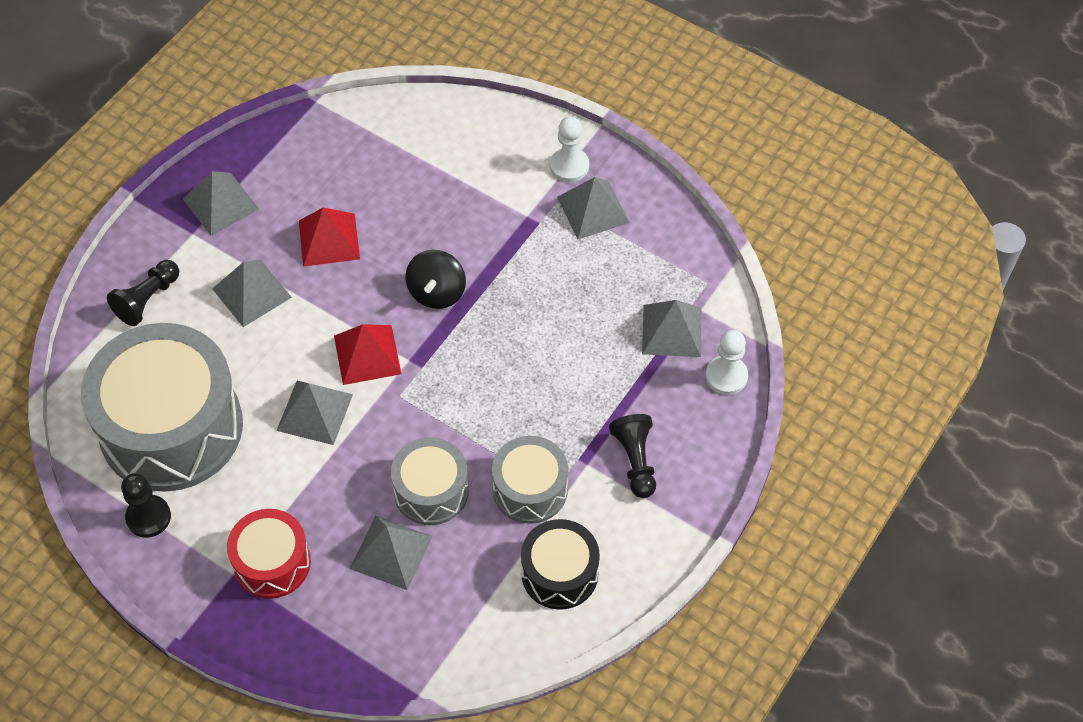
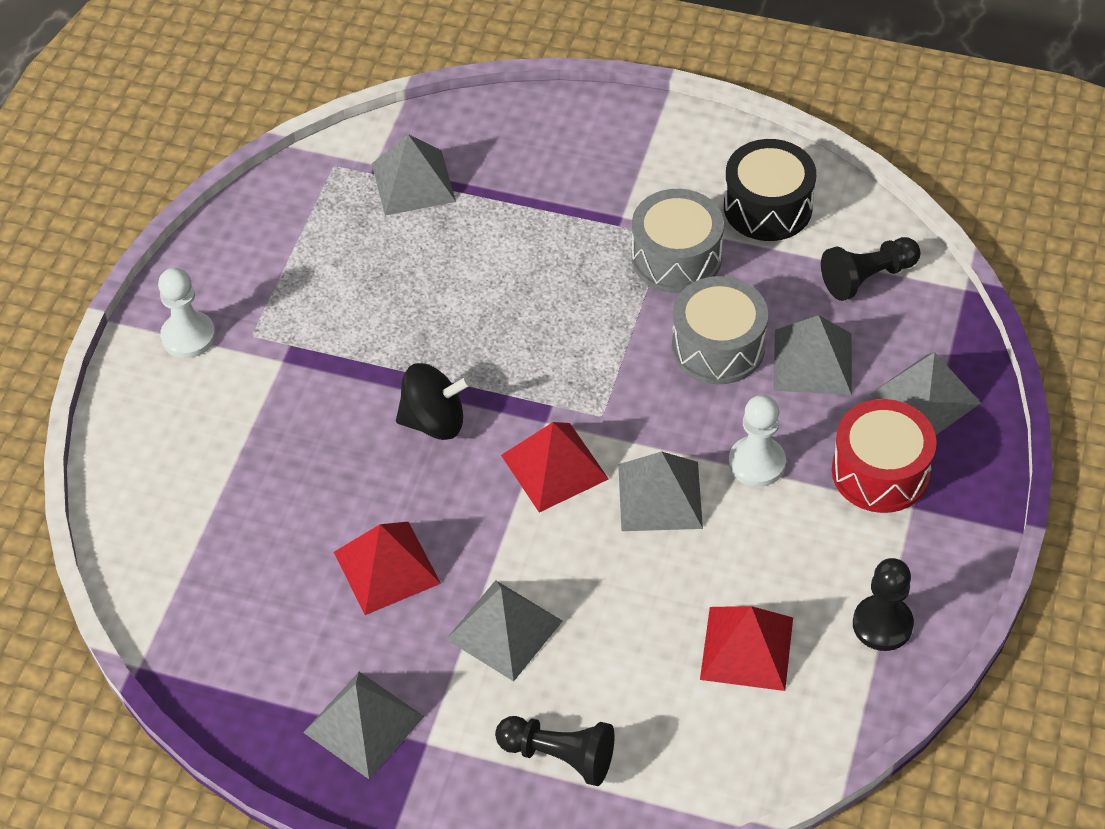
camera: 105 degrees left, 5 degrees down
grey drum [81,323,243,492] -> red pyramid [700,606,793,691]
grey pyramid [557,177,630,239] -> grey pyramid moved to [870,352,981,435]
black pawn [609,414,656,498] -> black pawn moved to [821,237,920,301]
white pawn [705,330,748,395] -> white pawn moved to [729,395,786,487]

